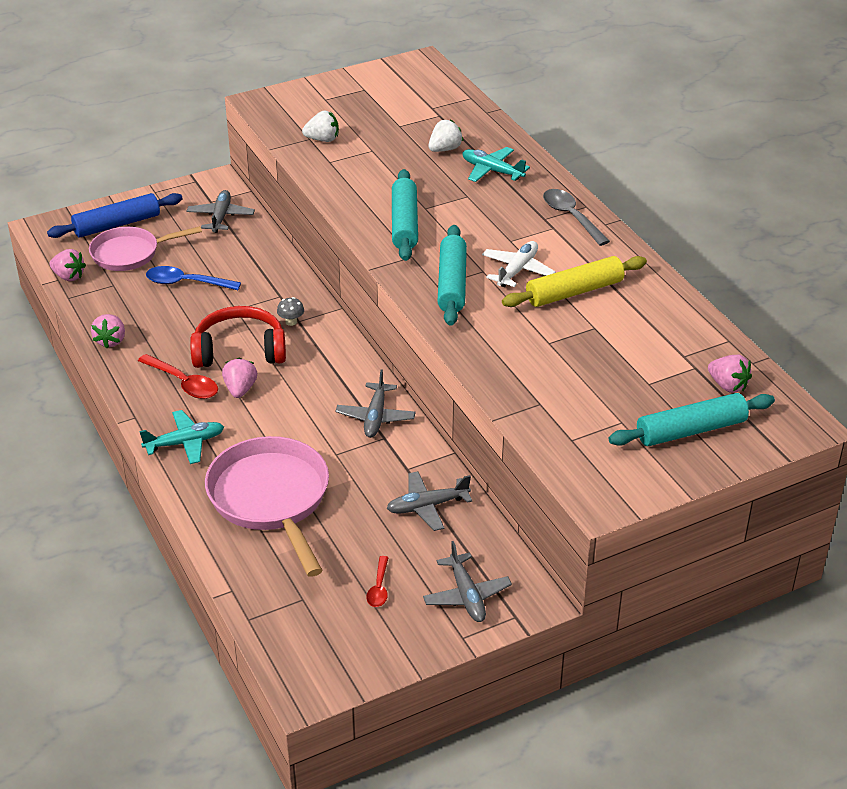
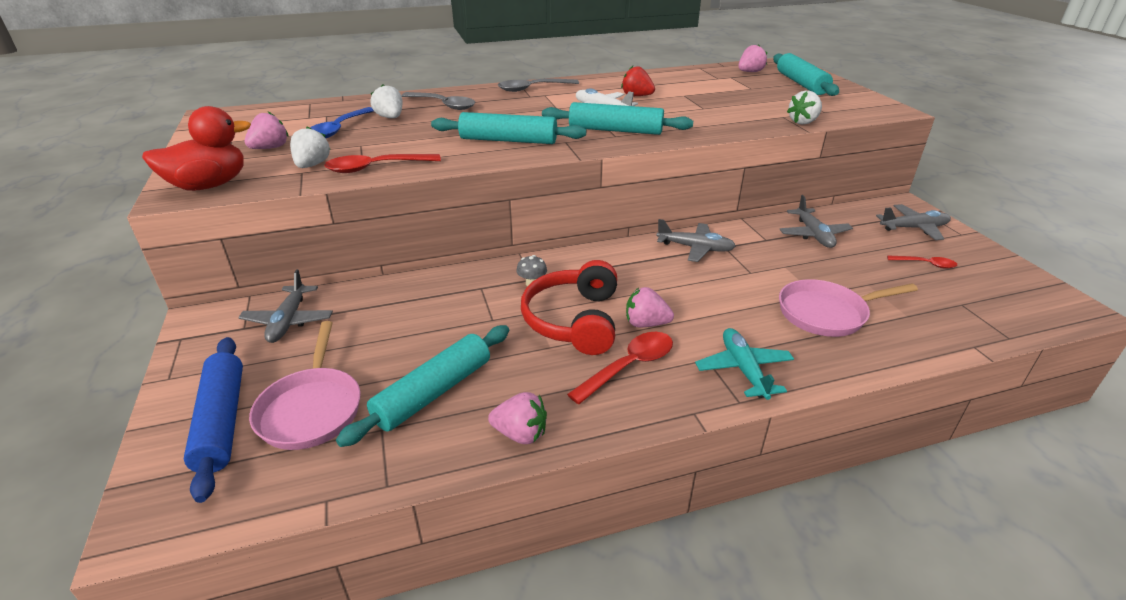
camera: 80 degrees left, 5 degrees down
pink strawberry [50,249,86,281] -> pink strawberry moved to [245,112,289,149]
blue spoon [146,266,241,290] -> blue spoon moved to [310,107,374,138]
grey plane [187,190,255,233] -> grey plane turned 105 degrees counterclockwise [238,269,333,343]
pink pan [205,436,329,577] -> pink pan [779,279,918,337], size x0.66
turquoise plane [463,147,530,182] -> grey spoon [402,92,475,110]
yellow rolling pin [502,256,647,307] -> red strawberry [621,66,655,96]
none -> red duck [142,106,251,191]
none -> red spoon [324,154,441,173]
none -> turquoise rolling pin [336,325,509,447]
none -> white strawberry [787,91,822,125]

